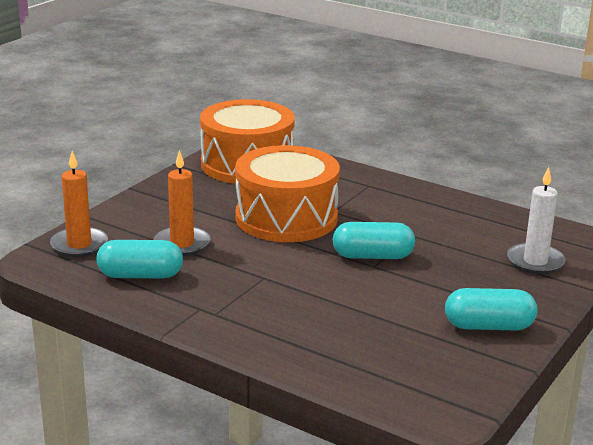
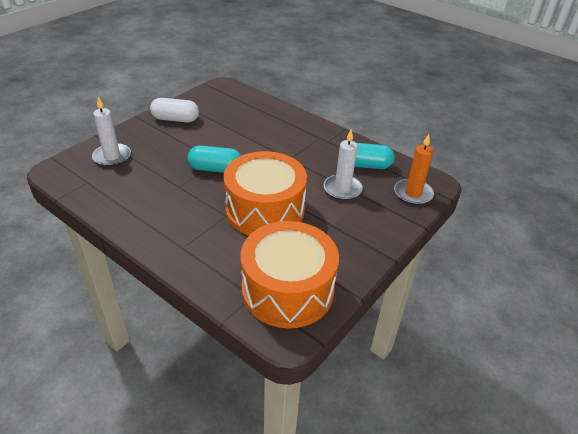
camera: 175 degrees left, 15 degrees up
orange candle [154,150,210,256] -> white candle [323,130,363,200]
turquoise capsule [445,288,537,331] -> white capsule [150,98,199,122]

